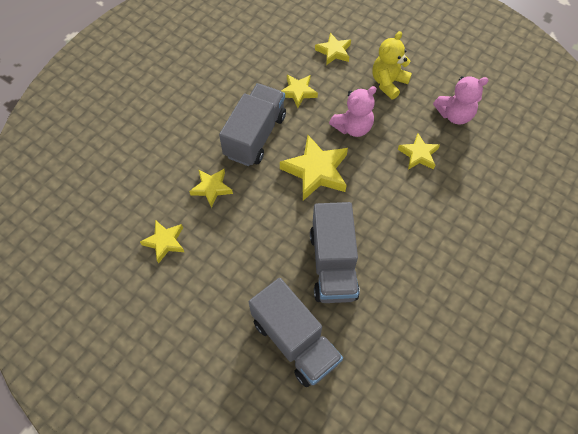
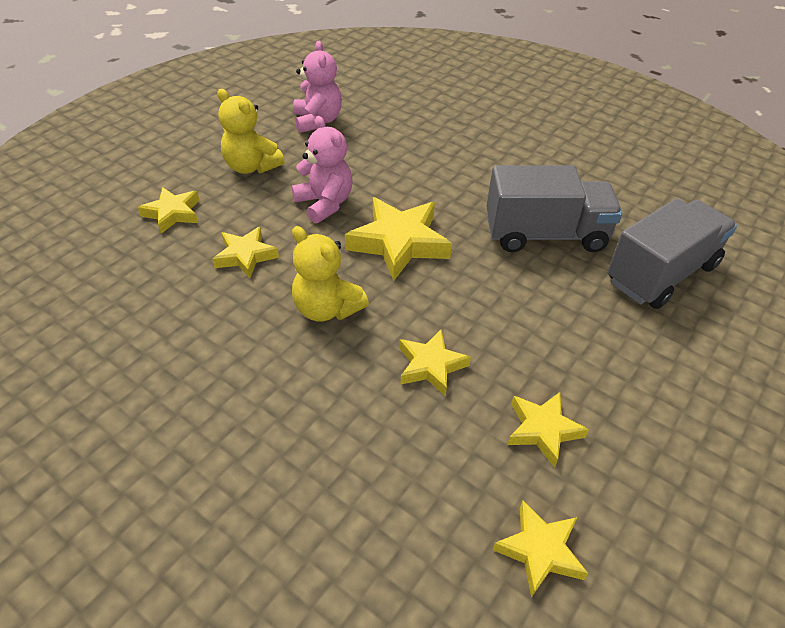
camera: 90 degrees left, 15 degrees down
grey truck [219,83,286,166] -> yellow teddy bear [292,226,369,322]
yellow star [398,133,440,170] -> yellow star moved to [493,500,588,598]

